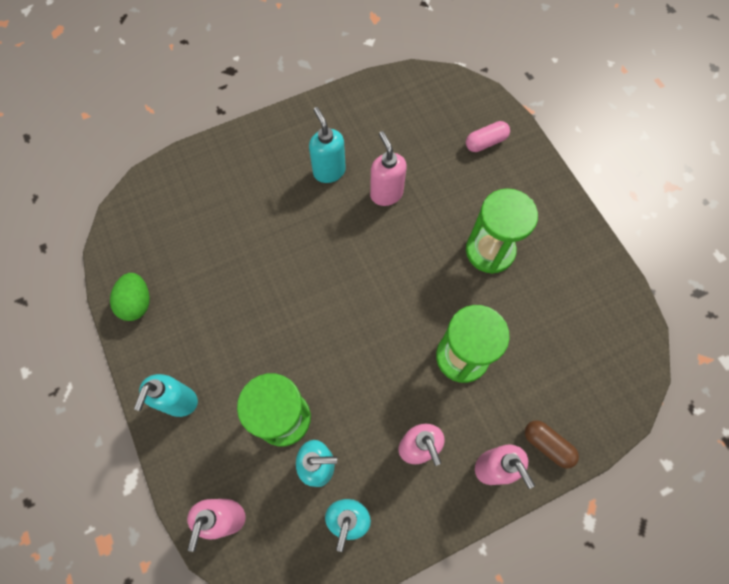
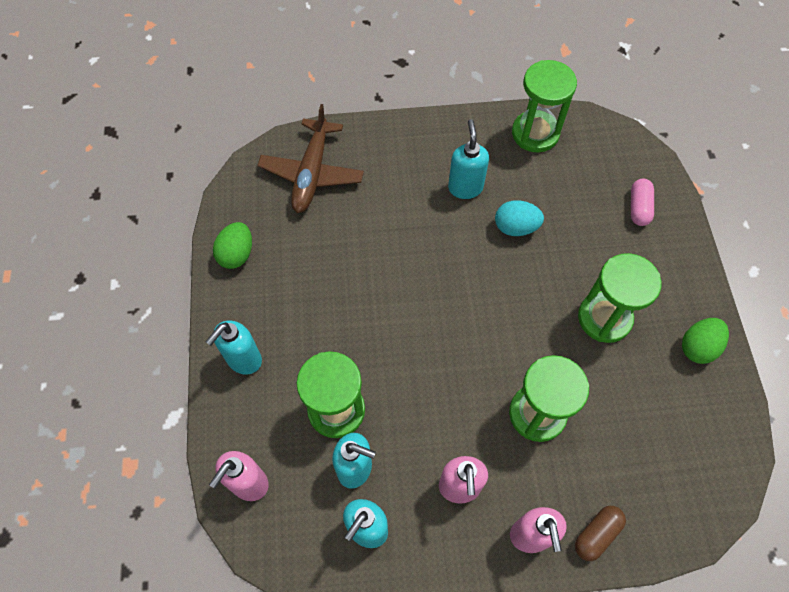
camera: 20 degrees right, 5 degrees down
pink soap dispenser [370,131,407,206] -> turquoise egg [495,200,544,236]
pink capsule [466,121,510,152] -> pink capsule turned 75 degrees counterclockwise [631,178,654,226]
brown capsule [525,420,579,469] -> brown capsule turned 75 degrees clockwise [575,506,626,561]
none -> brown plane [257,104,364,213]
none -> green hourglass [512,60,577,153]
none -> green egg [682,318,729,364]

